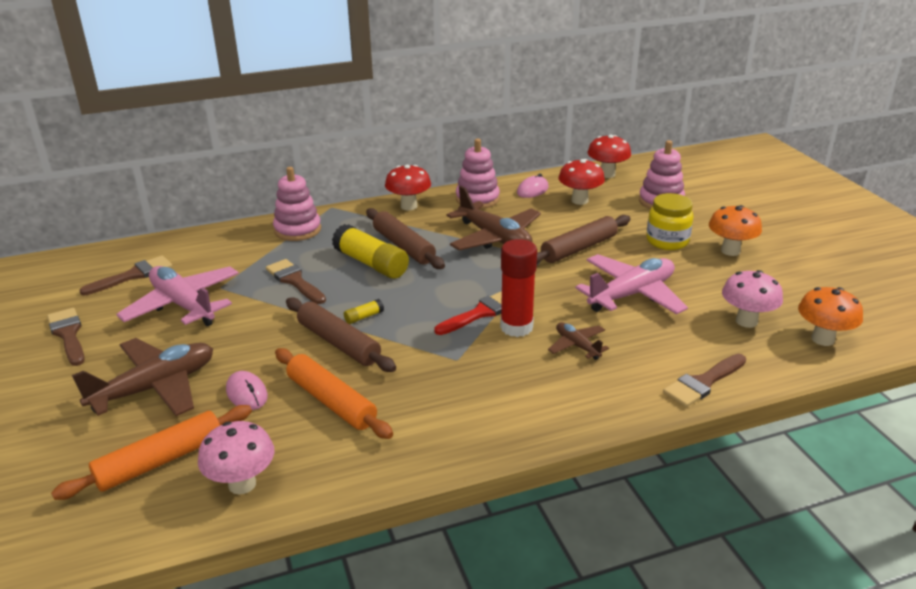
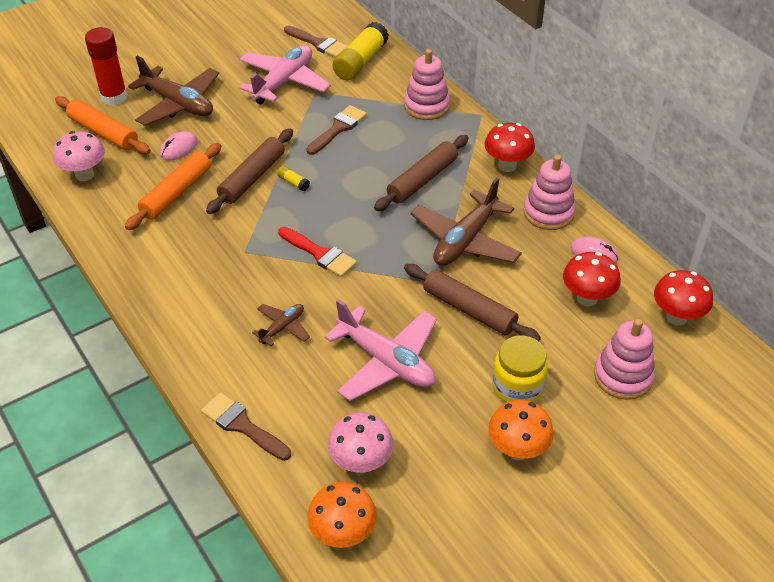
camera: 75 degrees right, 15 degrees up
brown brush [47,308,85,366] -> none
yellow glue stick [332,224,409,279] -> yellow glue stick moved to [332,22,389,80]
red glue stick [500,239,537,337] -> red glue stick moved to [85,27,128,106]

